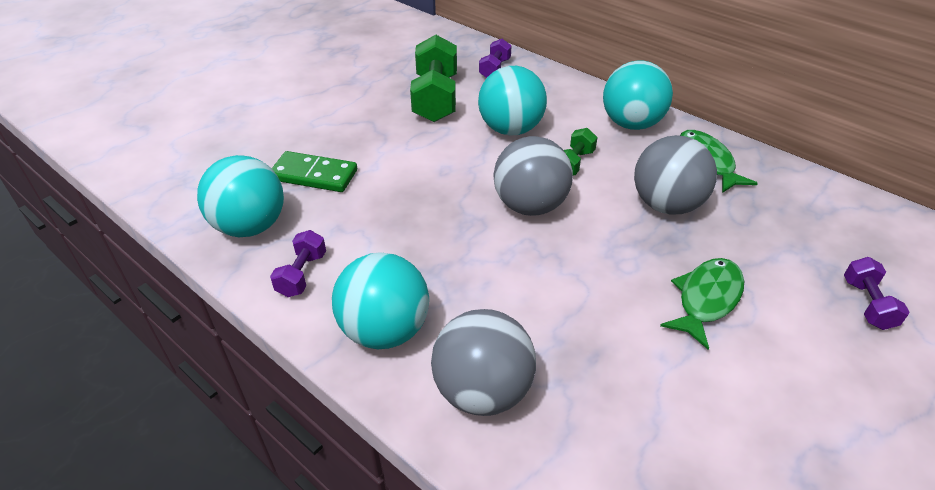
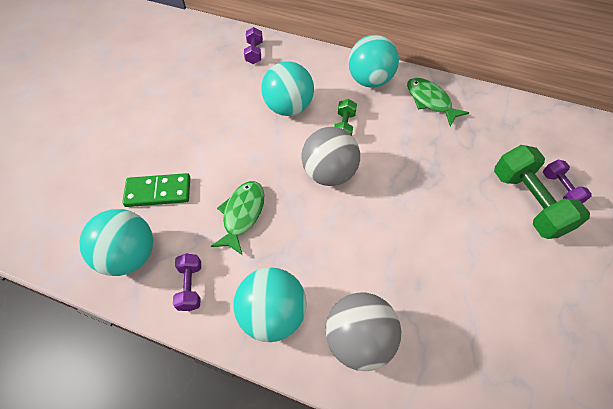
camera: 20 degrees left, 15 degrees up
green dumbbell [410,35,457,122] -> green dumbbell moved to [494,145,590,239]
grey ball [634,135,717,215] -> none
green fish [660,258,744,350] -> green fish moved to [211,181,264,256]

